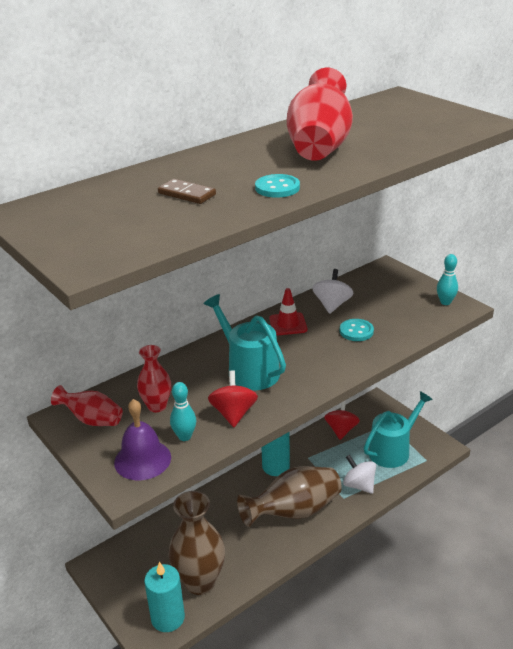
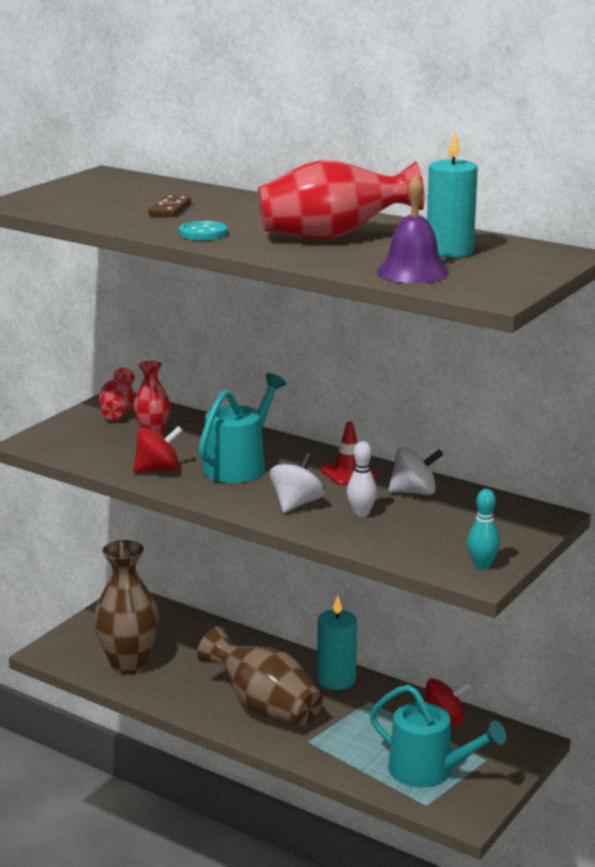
camera: 70 degrees right, 10 degrees down
purple bell [114,399,171,480] -> purple bell moved to [377,175,449,283]
turquoise candle [144,562,185,632] -> turquoise candle moved to [427,131,478,258]
turquoise bowling pin [170,382,196,441] -> none
turquoise button [340,319,374,341] -> white bowling pin [347,441,377,517]
white spinning top [343,455,376,494] -> white spinning top moved to [270,453,324,513]

